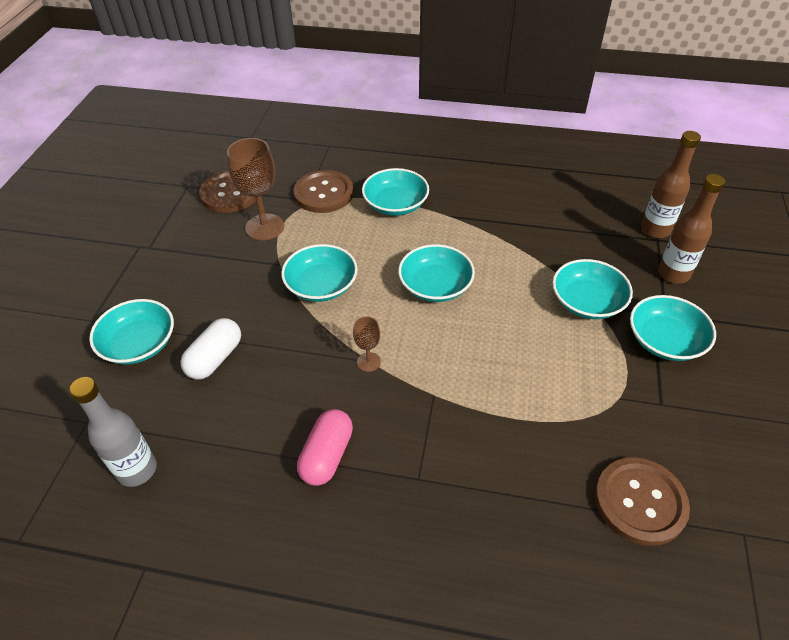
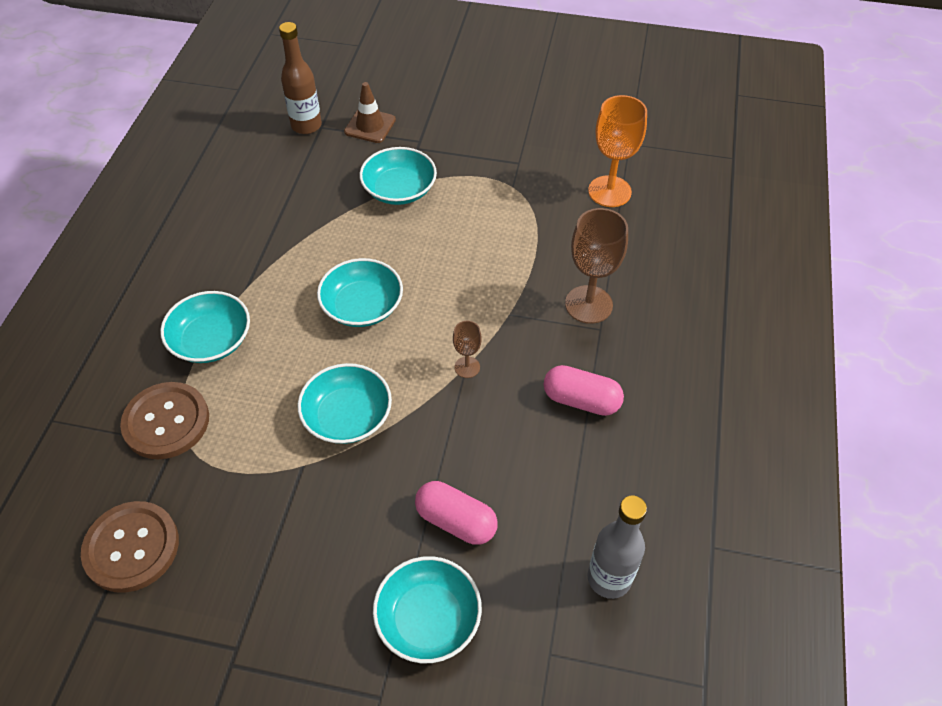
camera: 90 degrees left, 5 degrees up
white capsule [180,318,241,379] -> pink capsule [415,481,498,545]
brown goblet [227,138,284,241] -> brown goblet moved to [565,208,628,324]
brown button [595,457,690,546] -> orange goblet [588,95,647,207]
turquoise bowl [630,295,716,361] -> none
brown bottle [658,174,725,284] -> brown traffic cone [344,82,396,143]

